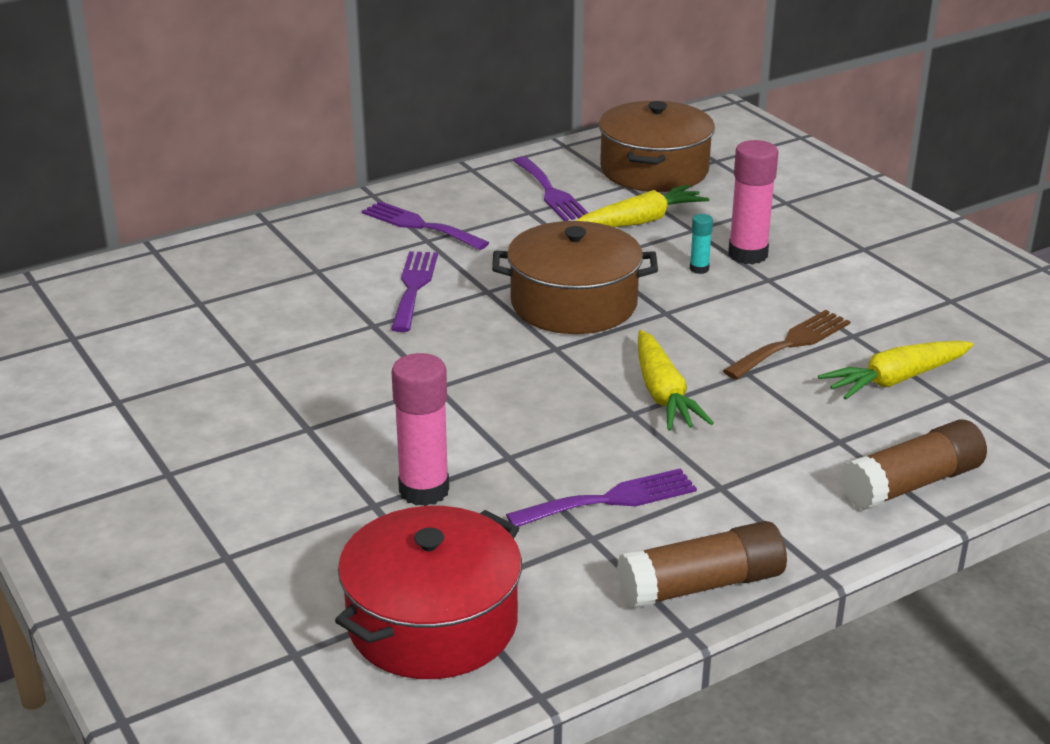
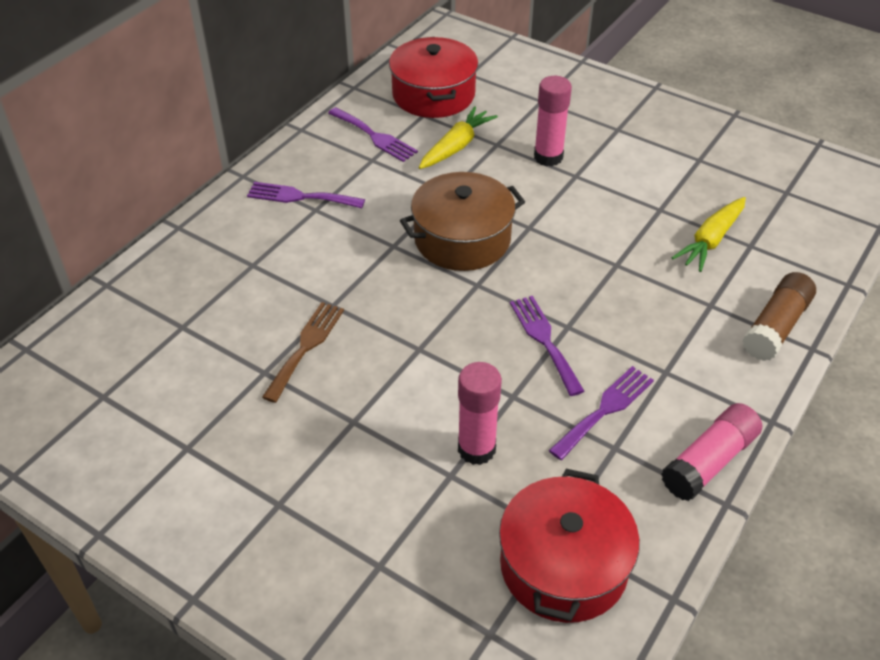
camera: 25 degrees left, 15 degrees up
purple fork [391,251,438,332] -> purple fork moved to [510,296,584,396]
brown pot [599,101,715,192] -> red pot [389,37,478,118]
brown glue stick [617,521,787,608] -> pink glue stick [661,403,762,501]
yellow carrot [638,330,714,431] -> none
turquoise glue stick [690,214,713,274] -> none
brown fork [723,310,851,380] -> brown fork moved to [262,302,344,403]

